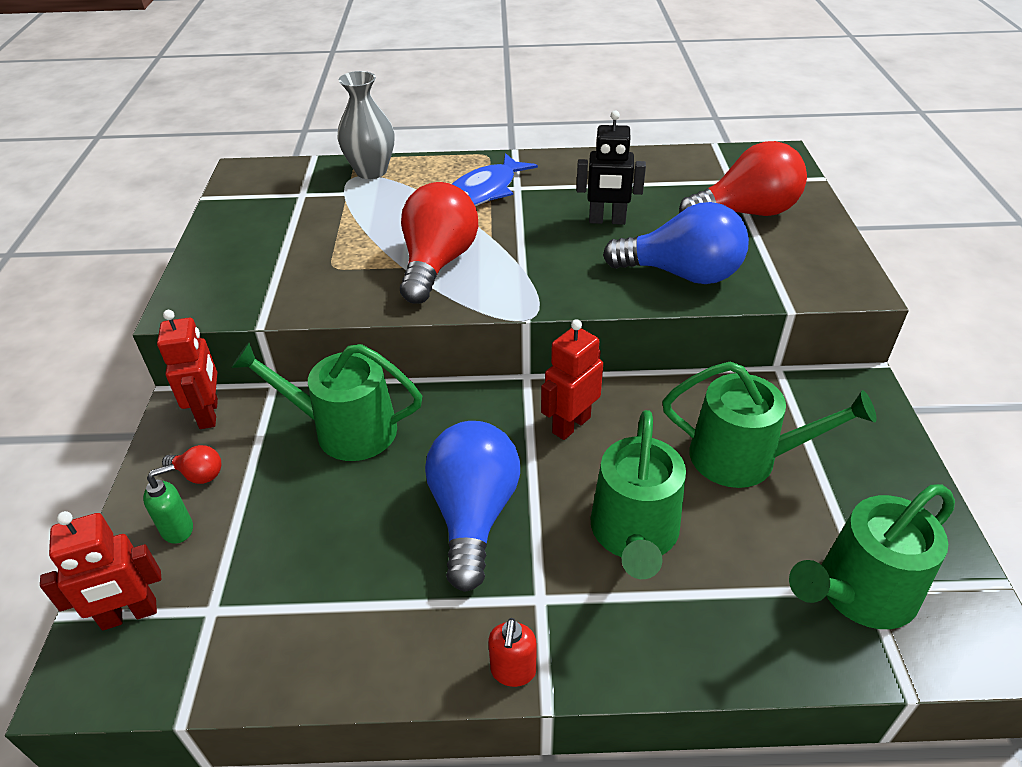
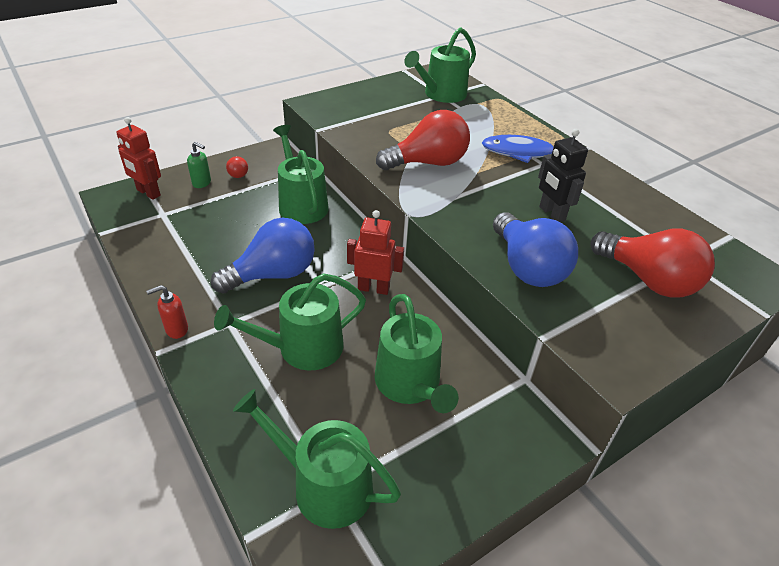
camera: 55 degrees right, 0 degrees up
red robot [157,310,218,429] -> none
grey vase [337,71,394,179] -> none
none -> green watering can [404,27,476,103]

